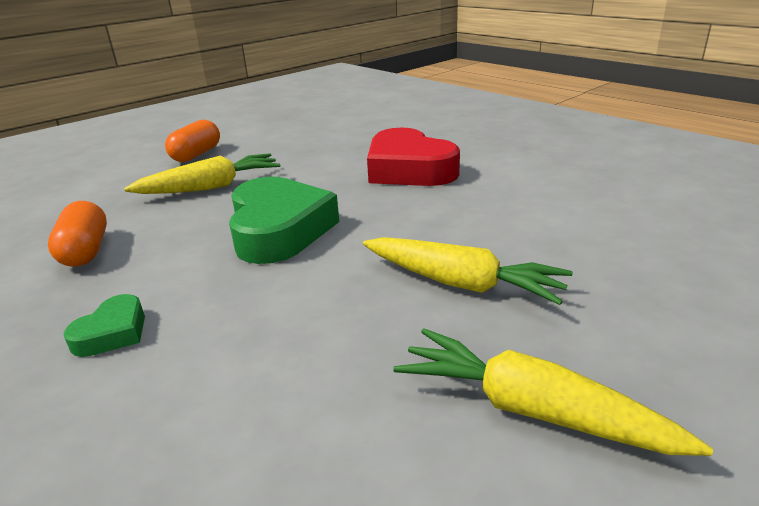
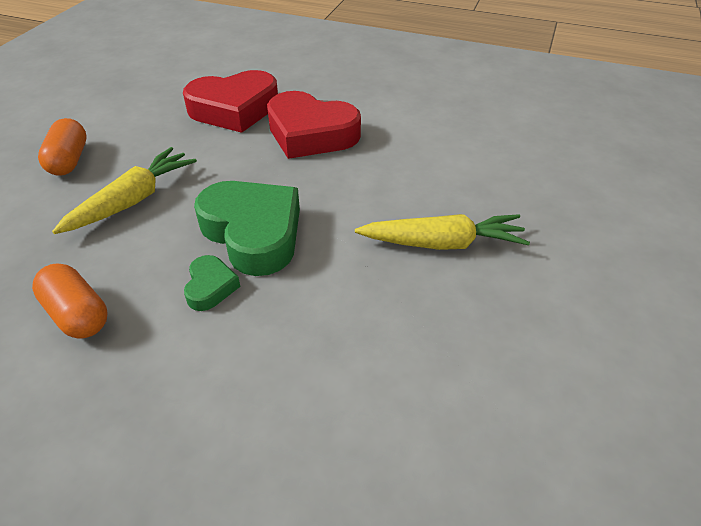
camera: 30 degrees left, 15 degrees up
green heart [64,294,145,357] -> green heart moved to [184,255,240,311]
yellow carrot [393,328,713,456] -> none
none -> red heart [183,70,278,133]

